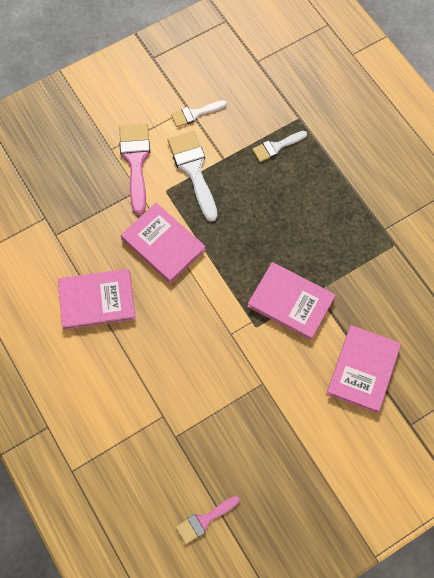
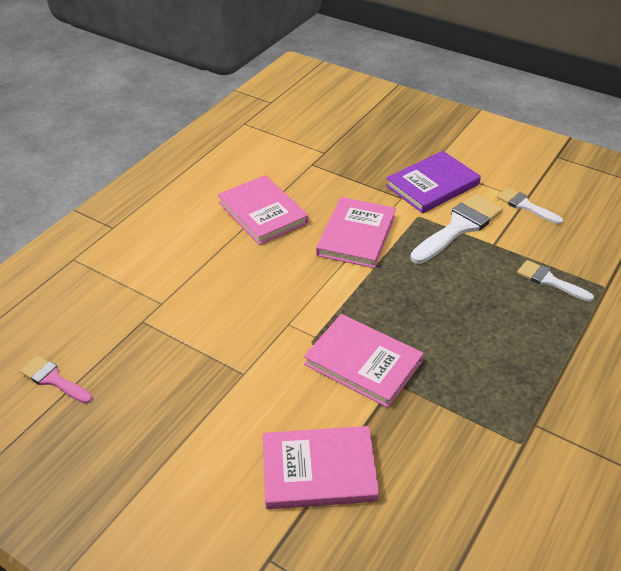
camera: 65 degrees right, 25 degrees down
pink brush [119,123,150,215] -> purple book [386,151,481,213]
pink book [247,262,335,340] -> pink book turned 60 degrees counterclockwise [304,314,424,408]

